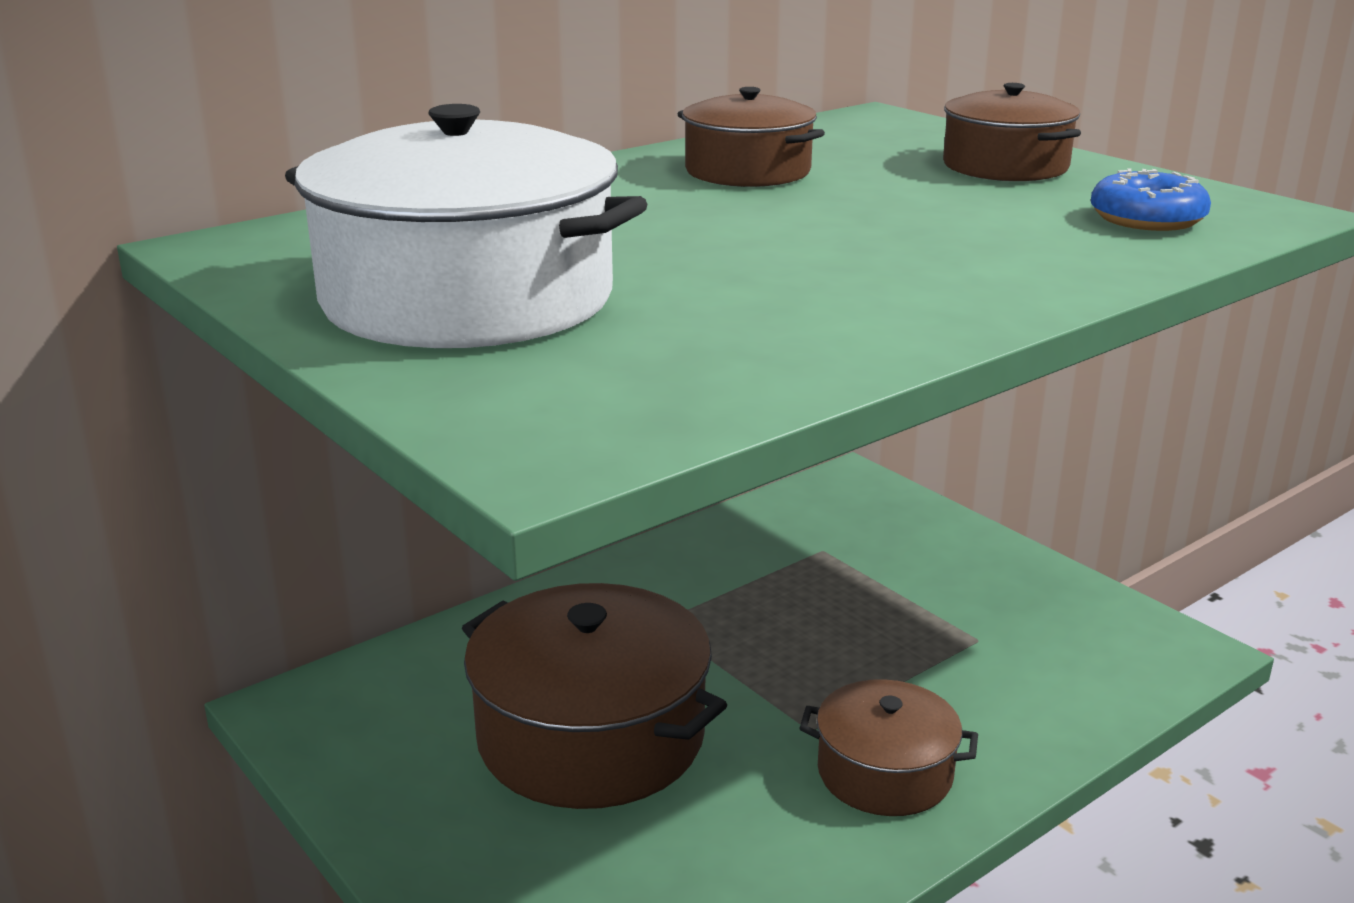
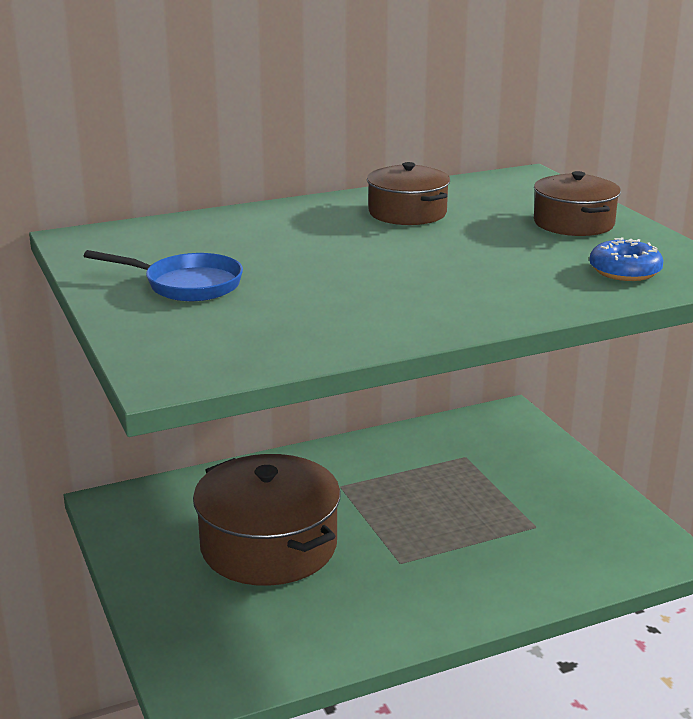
camera: 15 degrees right, 0 degrees up
white pot [285,104,647,348] -> blue pan [84,250,243,301]
brown pot [799,679,978,816] -> none

